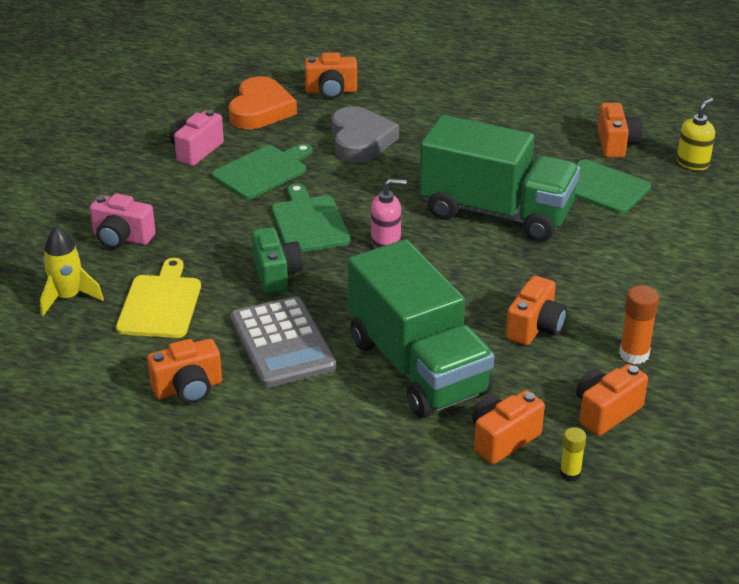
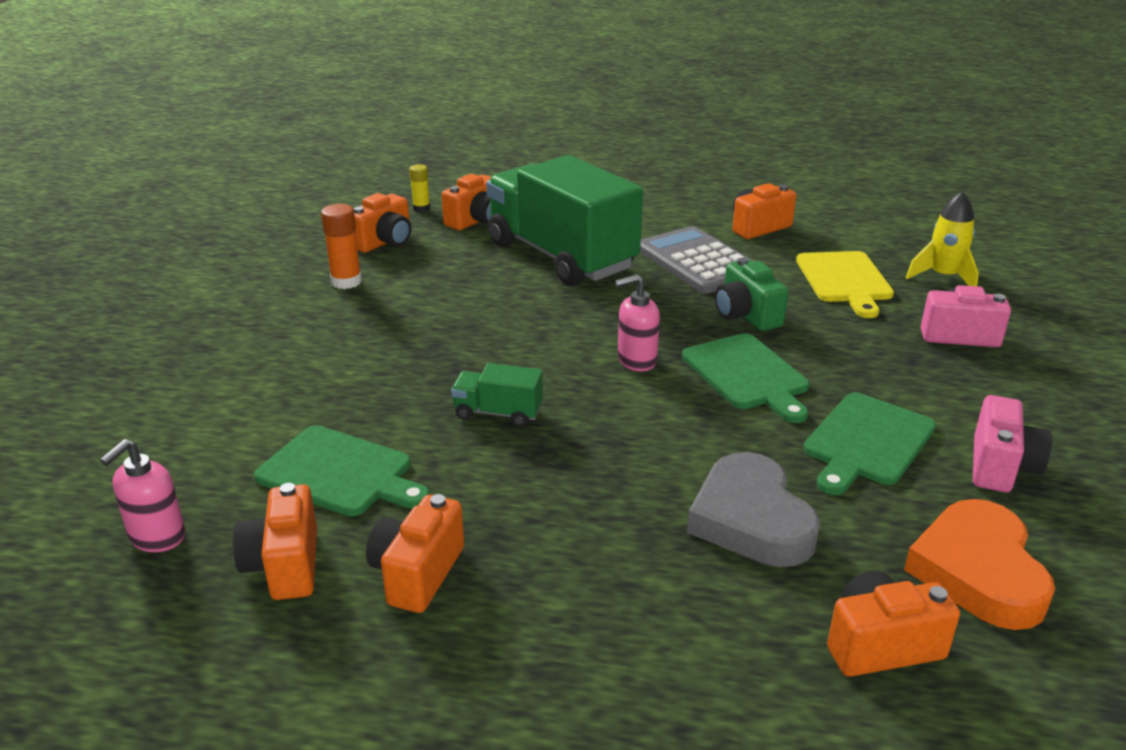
camera: 170 degrees right, 5 degrees down
green truck [419,115,580,242] -> green truck [451,363,543,427], size x0.40
orange camera [506,276,567,345] -> orange camera moved to [366,494,464,613]
yellow soap dispenser [677,98,715,171] -> pink soap dispenser [100,439,185,552]

